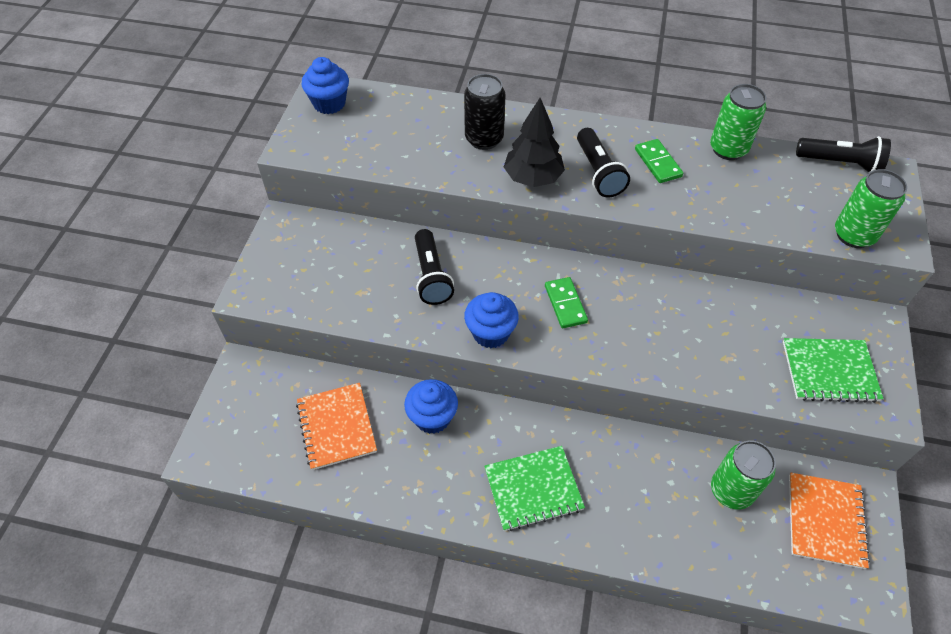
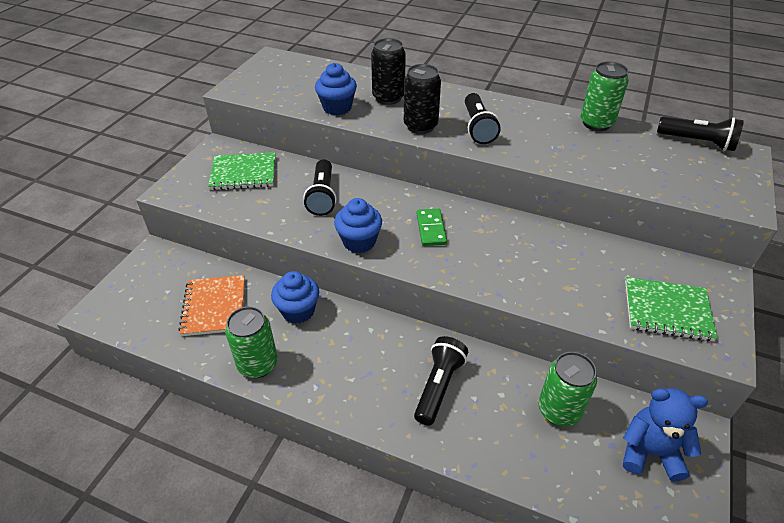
camera: 10 degrees right, 10 degrees down
blue cupcake [302,57,349,114] -> blue cupcake moved to [315,63,357,115]
green notebook [484,446,585,531] -> green notebook moved to [208,152,276,190]
black tree [504,98,565,187] -> black can [404,64,441,134]
green domino [635,139,683,183] -> none
orange notebook [789,473,870,569] -> blue teddy bear [623,388,708,481]
green can [835,169,907,248] -> green can moved to [225,306,278,378]
none -> black flashlight [414,336,468,426]

